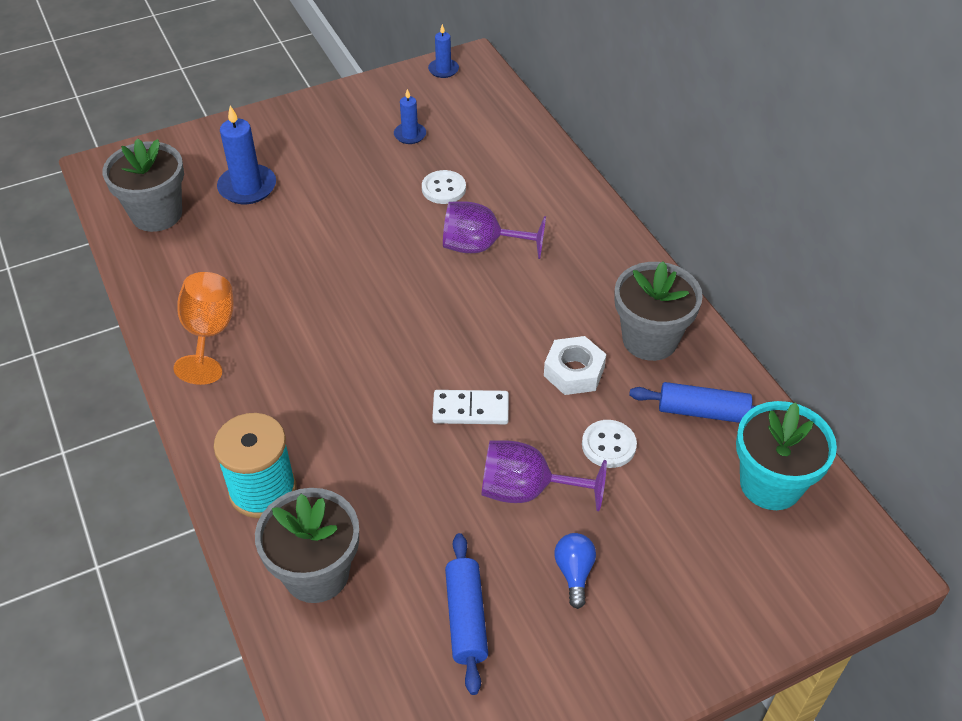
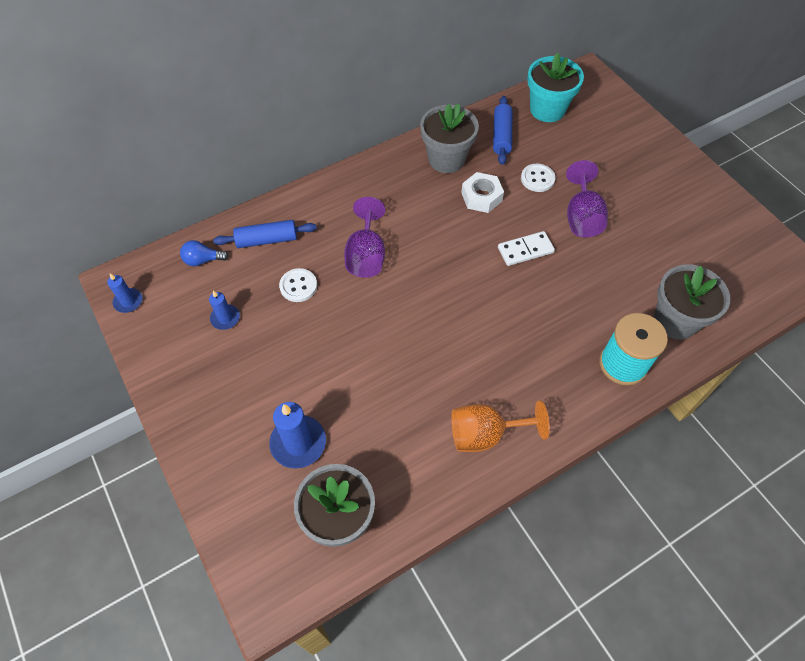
camera: 95 degrees left, 10 degrees up
white domino [432,390,509,424] -> white domino turned 75 degrees clockwise [498,231,555,266]
blue rolling pin [445,533,488,695] -> blue rolling pin moved to [213,220,317,248]
blue light bulb [554,533,596,609] -> blue light bulb moved to [180,240,229,266]

